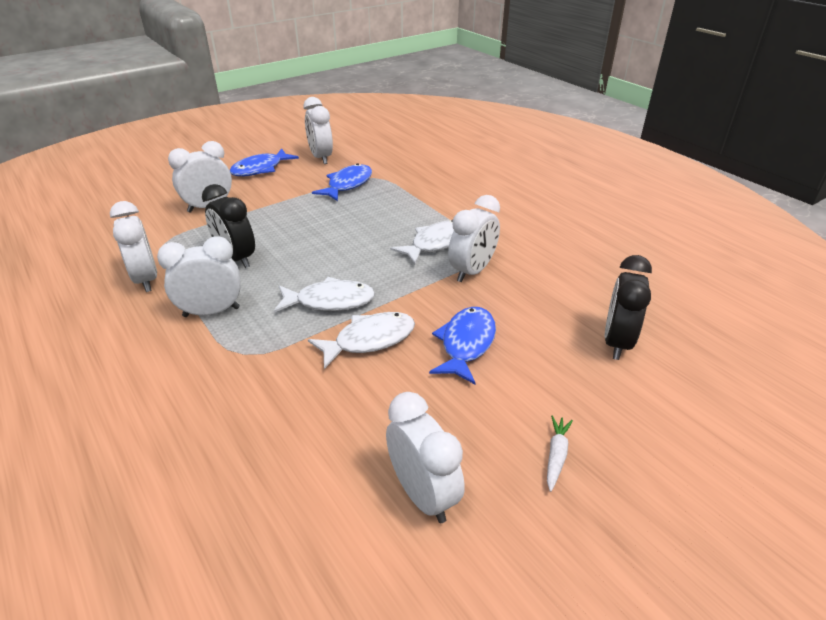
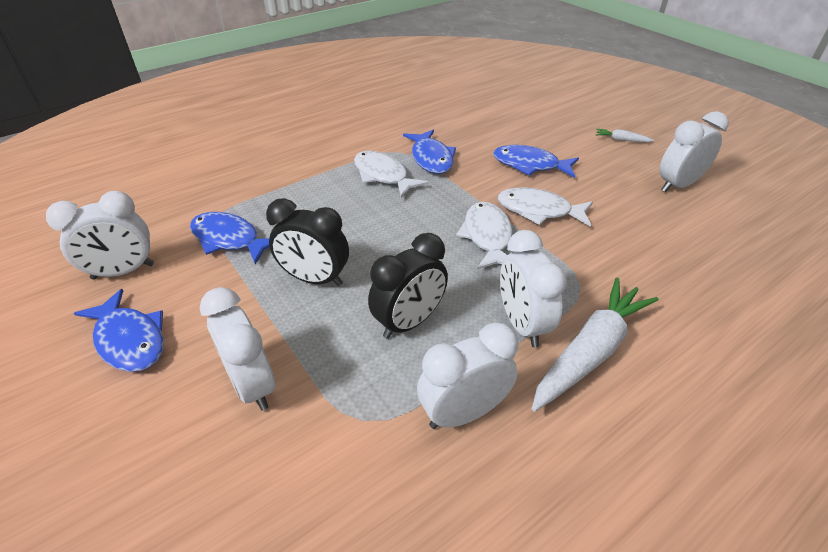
camera: 90 degrees left, 5 degrees up
white fish [308,312,415,369] -> white fish turned 45 degrees counterclockwise [497,188,593,227]
white clock [448,195,500,282] -> blue fish [403,130,456,174]
black clock [605,255,652,360] -> black clock moved to [266,198,349,286]
none -> white carrot [532,278,659,412]

